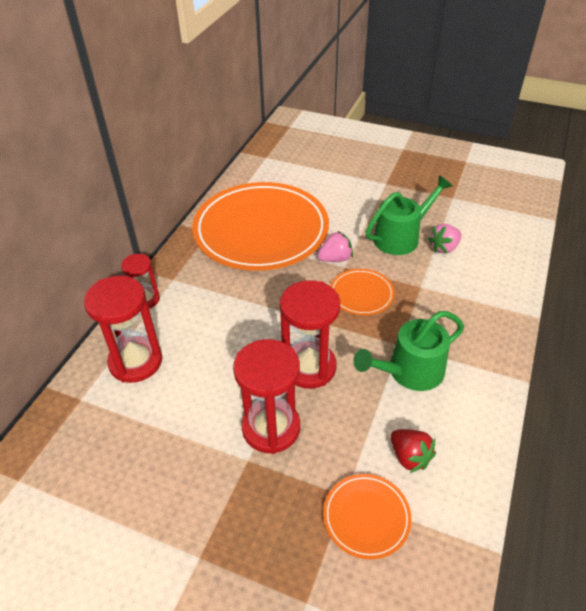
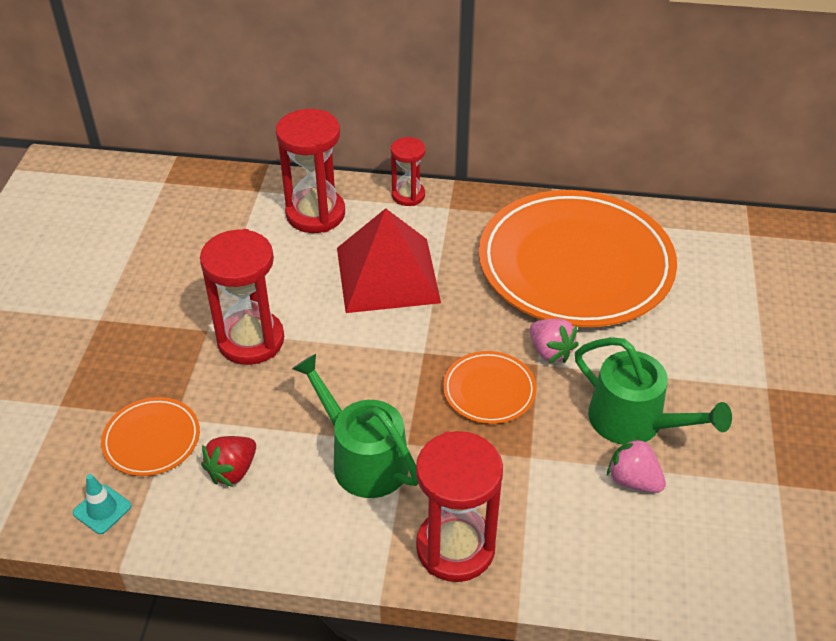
camera: 75 degrees right, 0 degrees up
red hourglass [280,280,340,389] -> red hourglass moved to [416,431,503,582]
none -> turquoise traffic cone [73,474,131,534]
none -> red pyramid [337,208,441,313]

